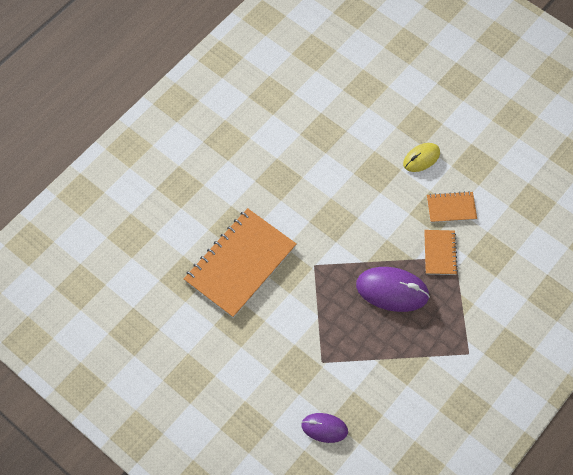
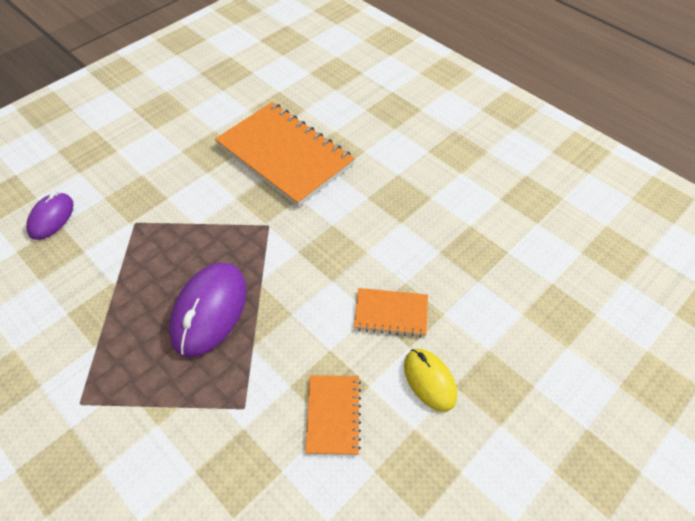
camera: 95 degrees right, 10 degrees down
orange notebook [424,230,458,275] -> orange notebook moved to [354,288,428,337]

